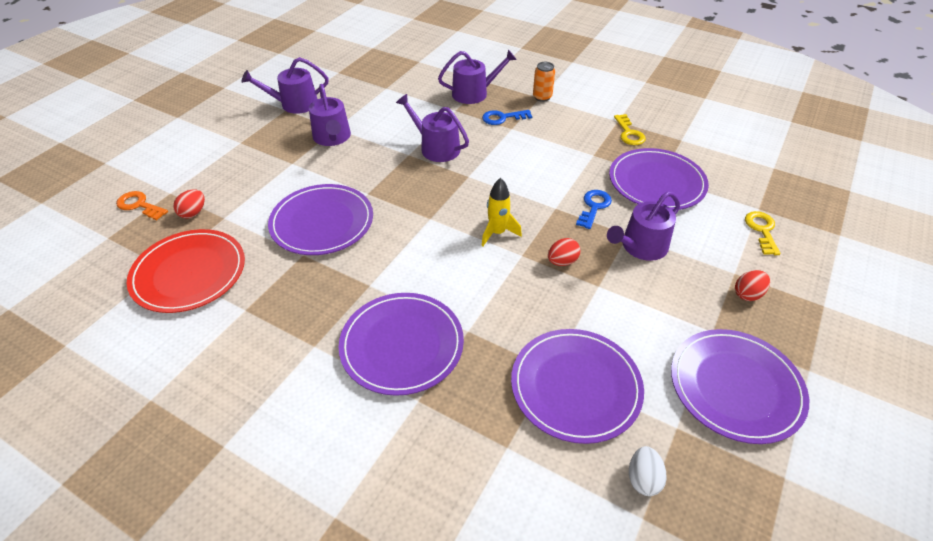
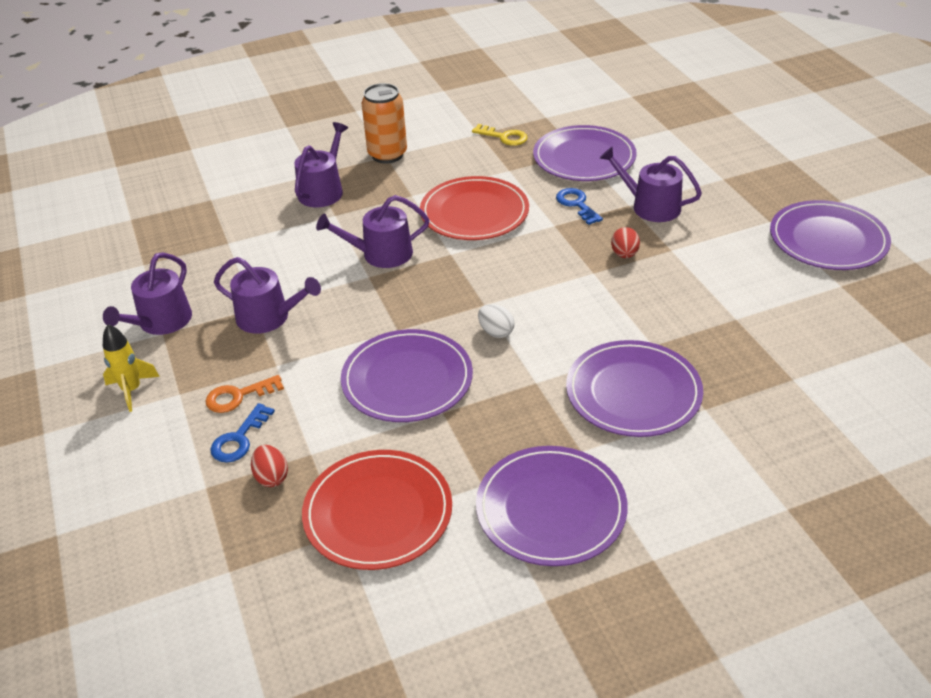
camera: 50 degrees left, 5 degrees down
orange key [116,191,168,220] -> orange key moved to [205,375,284,413]
yellow rocket [481,178,522,246] -> yellow rocket moved to [103,324,160,412]
blue key [482,110,532,125] -> blue key moved to [210,403,275,463]
purple plate [511,329,644,444] -> purple plate moved to [476,446,628,566]
orange can [533,62,555,102] -> orange can [361,83,407,164], size x1.66
purple watering can [607,191,680,261] -> purple watering can turned 120 degrees clockwise [600,147,702,222]
white egg [629,446,667,496] -> white egg moved to [478,304,514,338]
red egg [735,270,770,301] -> none
yellow key [745,211,781,255] -> none
none -> red plate [420,176,529,240]

